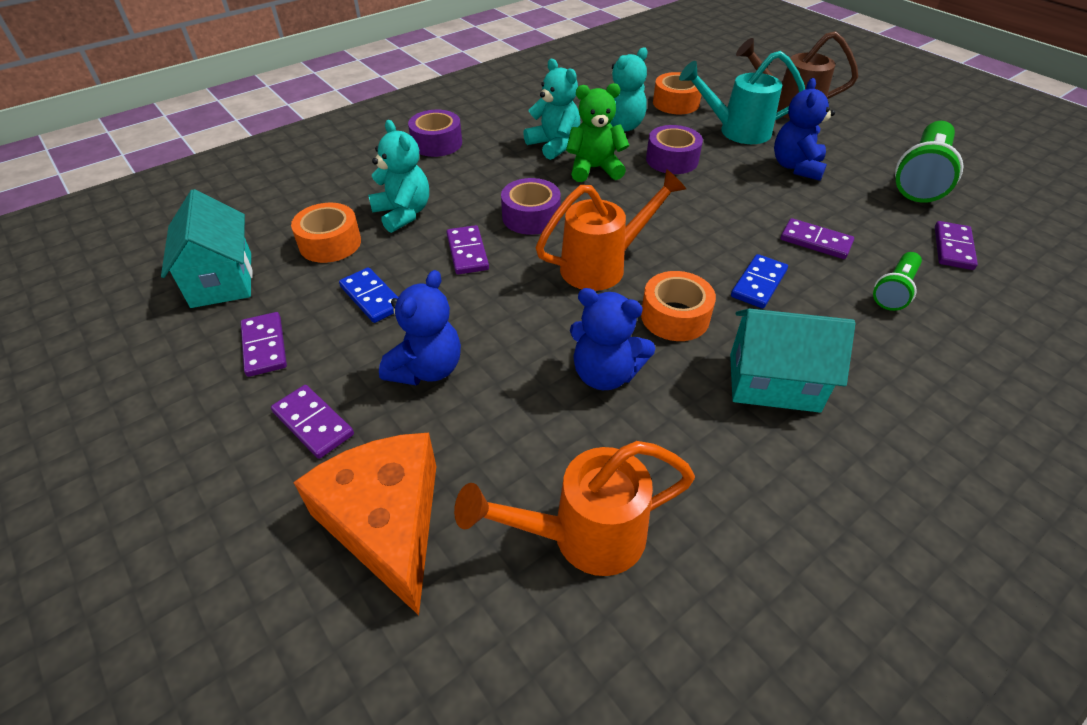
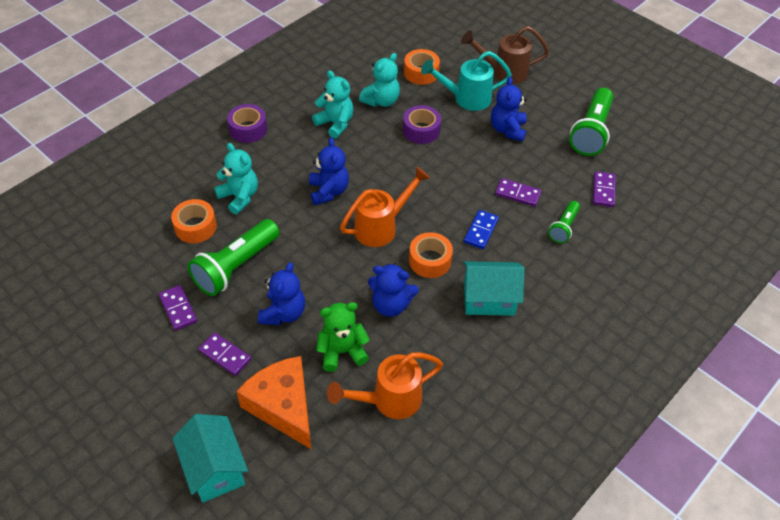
camera: 10 degrees left, 5 degrees up
turquoise house [161,189,253,308] -> turquoise house moved to [172,414,248,502]
blue domino [339,267,398,323] -> green flashlight [188,219,279,296]
purple domino [447,225,489,274] -> none
purple tape [501,178,561,235] -> blue teddy bear [309,137,349,205]
green teddy bear [566,83,629,182] -> green teddy bear moved to [316,302,370,372]

